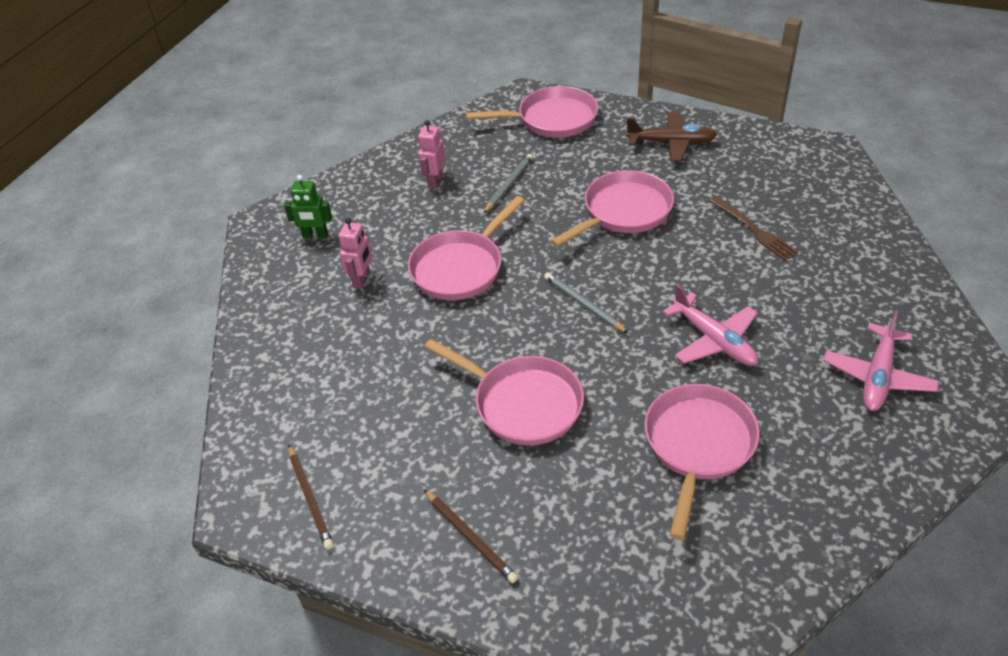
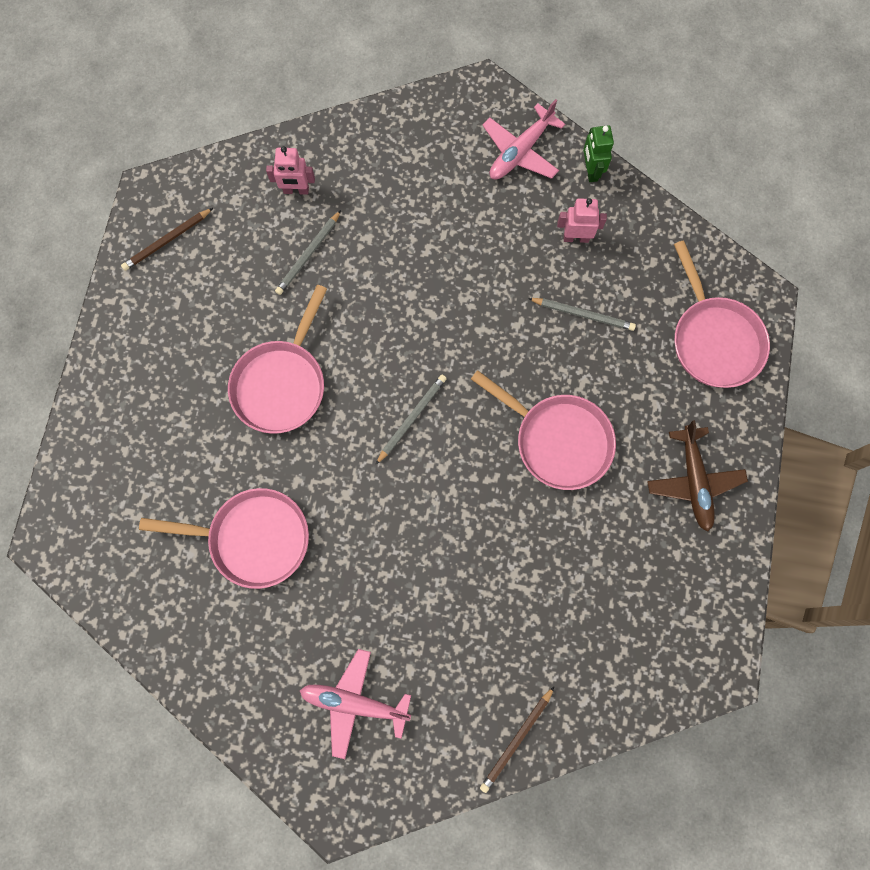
camera: 75 degrees right, 30 degrees up
green robot [284,175,332,239] -> green robot moved to [583,125,614,182]
pink robot [338,218,372,289] -> pink robot moved to [266,146,315,195]
pink pan [408,196,525,300] -> none
brown pencil [424,489,518,583] -> brown pencil moved to [480,686,555,793]
pink plane [663,284,758,366] -> pink plane moved to [482,99,565,180]
brown fork [709,196,798,261] -> none
none -> grey pencil [275,210,341,295]

